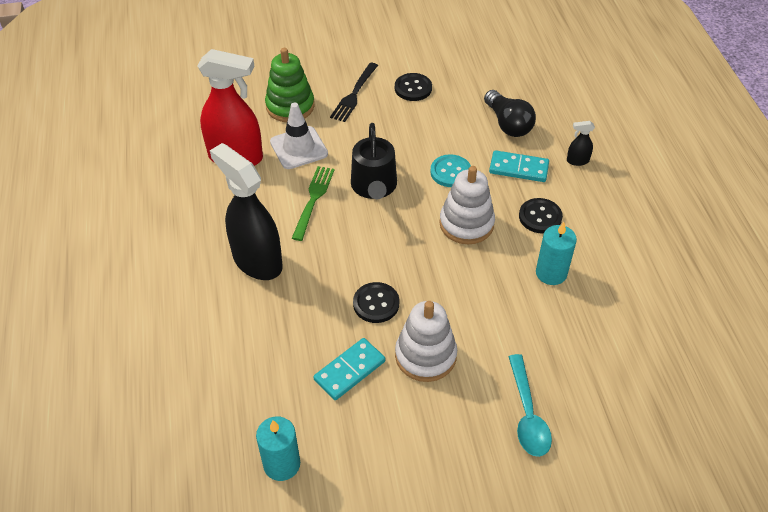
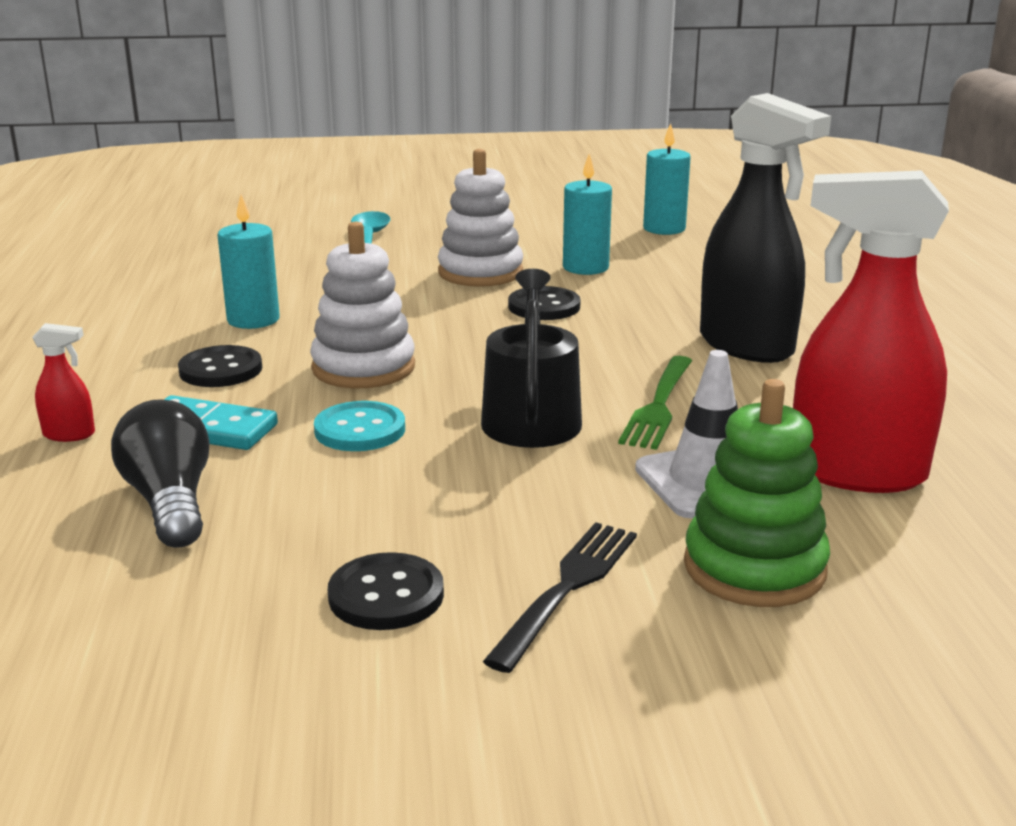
camera: 175 degrees left, 25 degrees down
turquoise domino [314,338,385,400] -> turquoise candle [563,153,612,275]
black spray bottle [567,121,595,166] -> red spray bottle [32,323,95,442]

